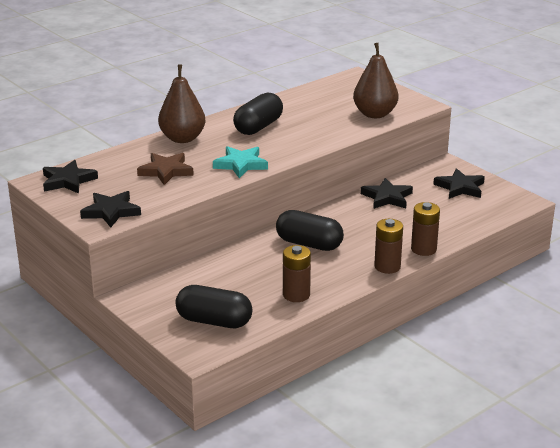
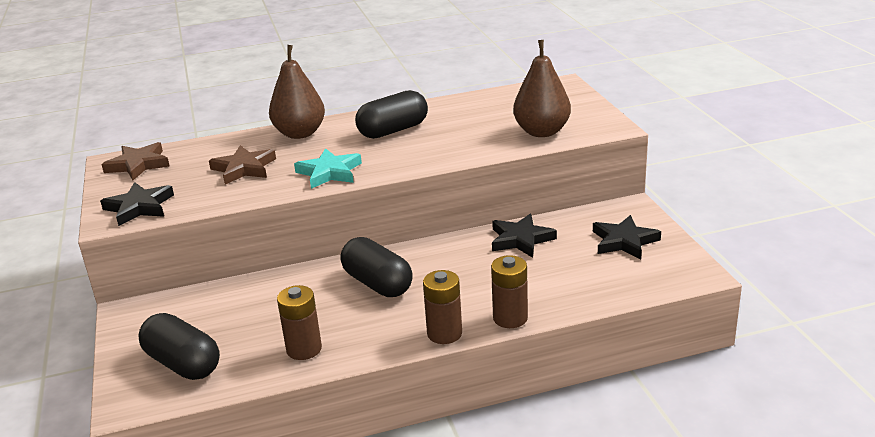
camera: 25 degrees right, 0 degrees up
black star [43,160,98,194] -> brown star [101,142,170,180]

